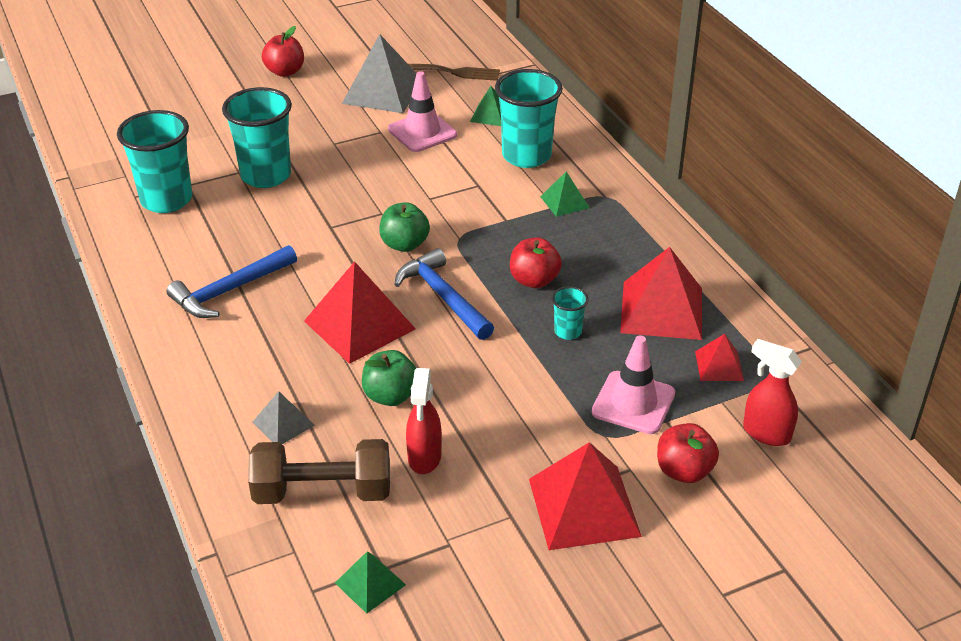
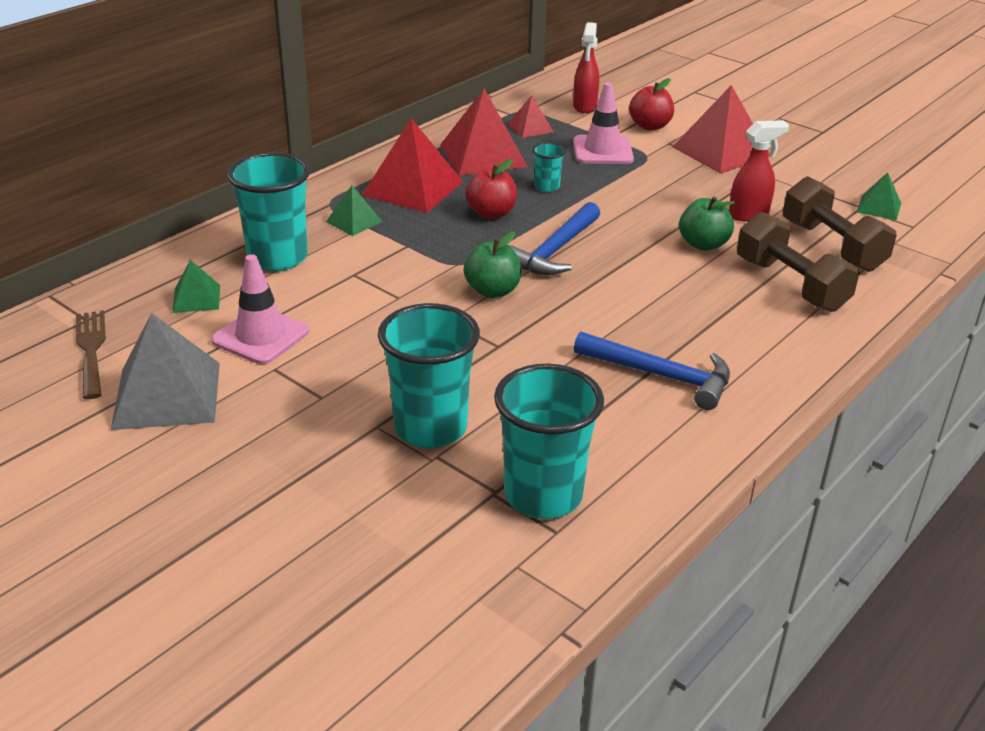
camera: 115 degrees left, 5 degrees down
grey pyramid [252,391,315,444] -> brown dumbbell [737,212,859,312]
red apple [262,26,304,77] -> none
red pyramid [304,261,416,364] -> red pyramid moved to [362,118,463,213]

